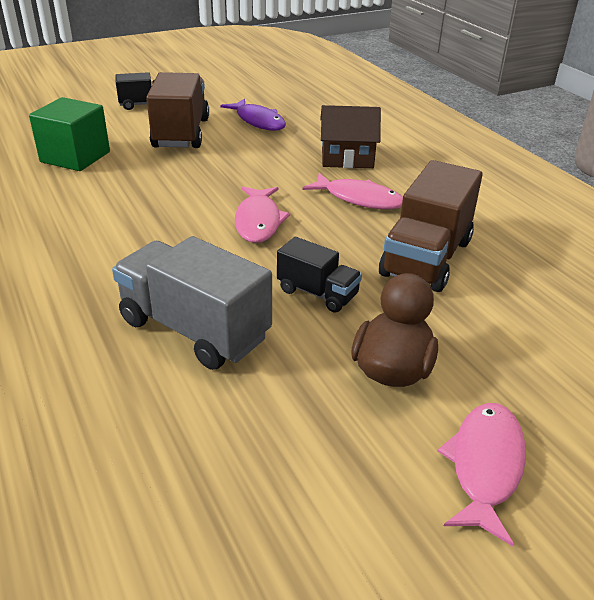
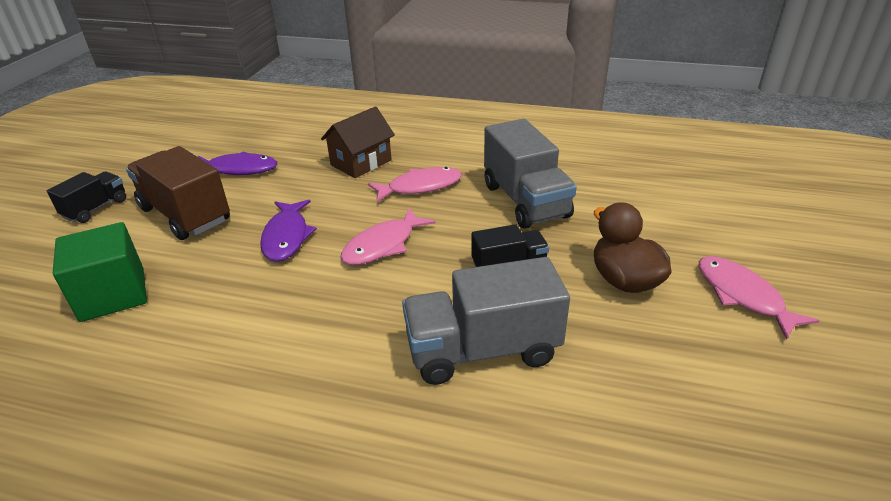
camera: 45 degrees left, 0 degrees up
pink fish [235,186,290,243] -> pink fish turned 90 degrees clockwise [341,208,435,265]
brown truck [379,160,483,292] -> grey truck [484,119,577,229]
none -> purple fish [260,200,317,262]

